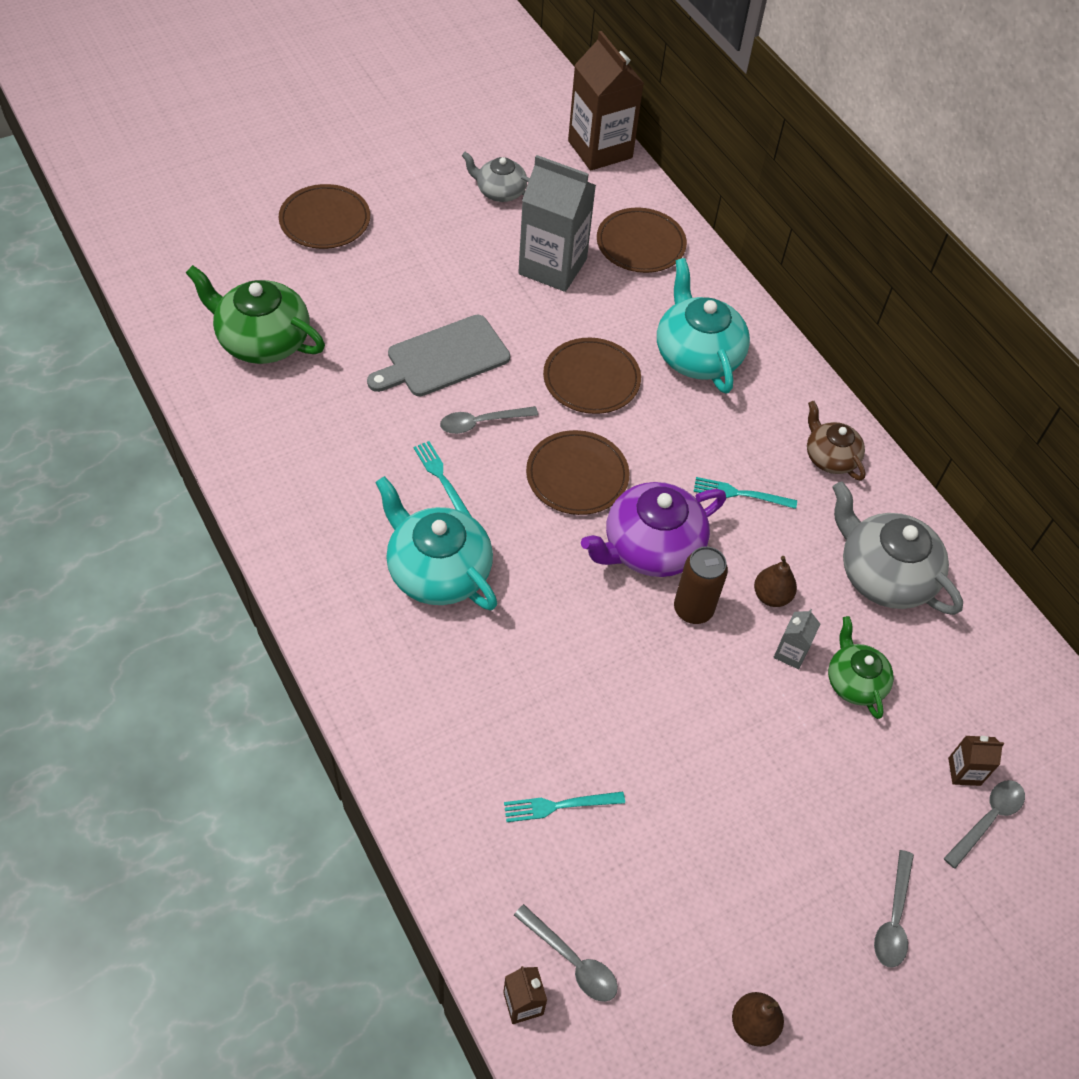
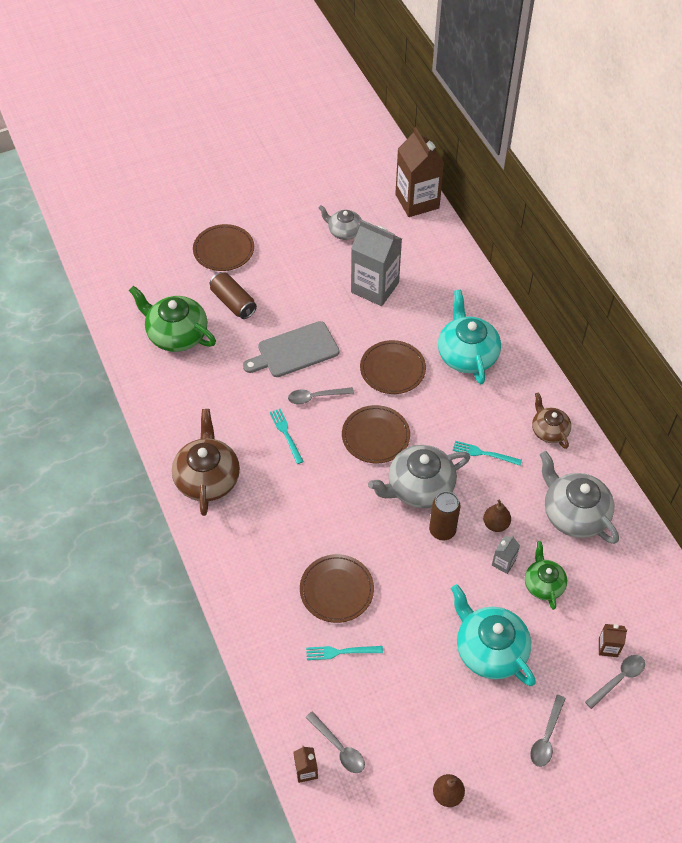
camera: 10 degrees right, 0 degrees up
turquoise teapot [375,476,497,610] -> turquoise teapot moved to [451,584,536,686]
purple teapot [581,482,726,577] -> grey teapot [368,445,470,508]
brown plate [597,208,687,273] -> brown plate moved to [300,554,374,623]
none -> brown teapot [172,409,240,516]
none -> brown can [210,272,257,319]

